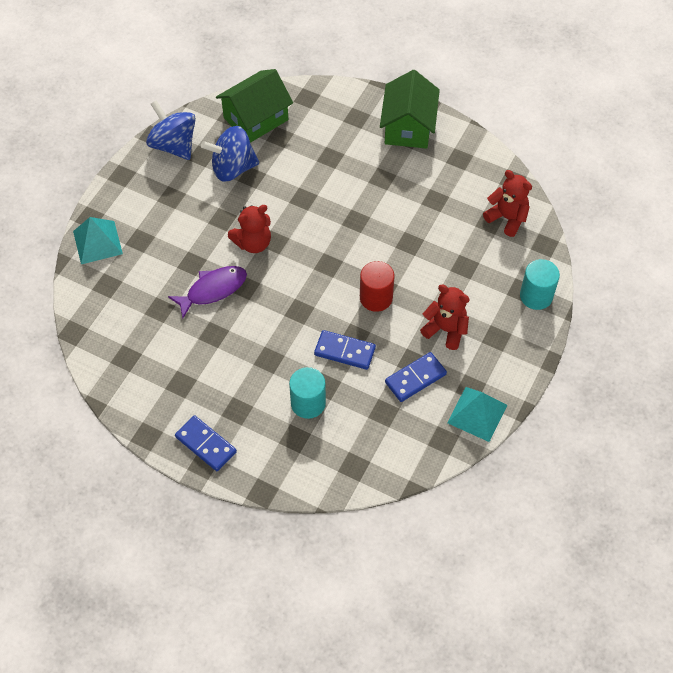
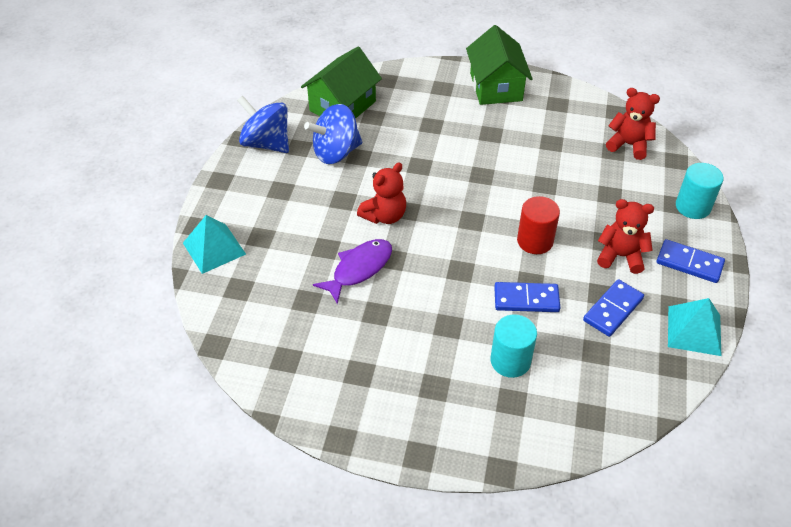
camera: 15 degrees left, 10 degrees down
blue domino [175,415,237,471] -> blue domino moved to [657,239,725,283]

